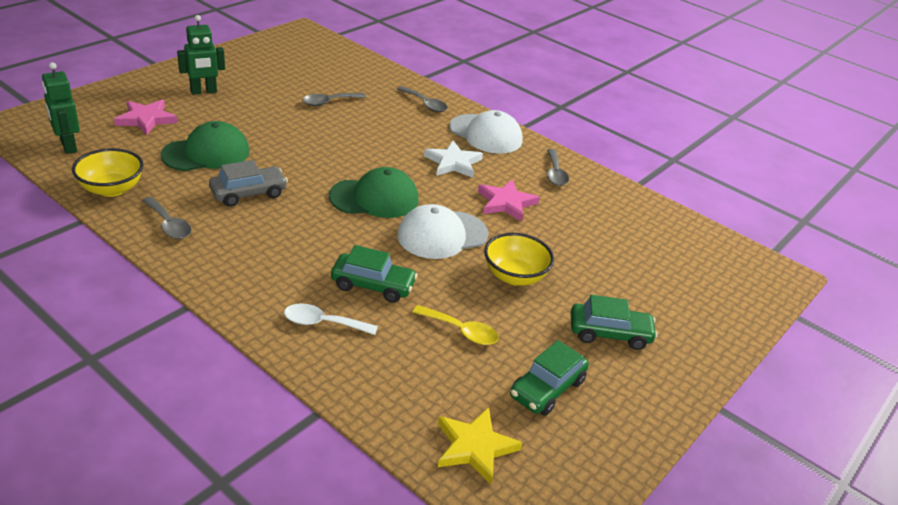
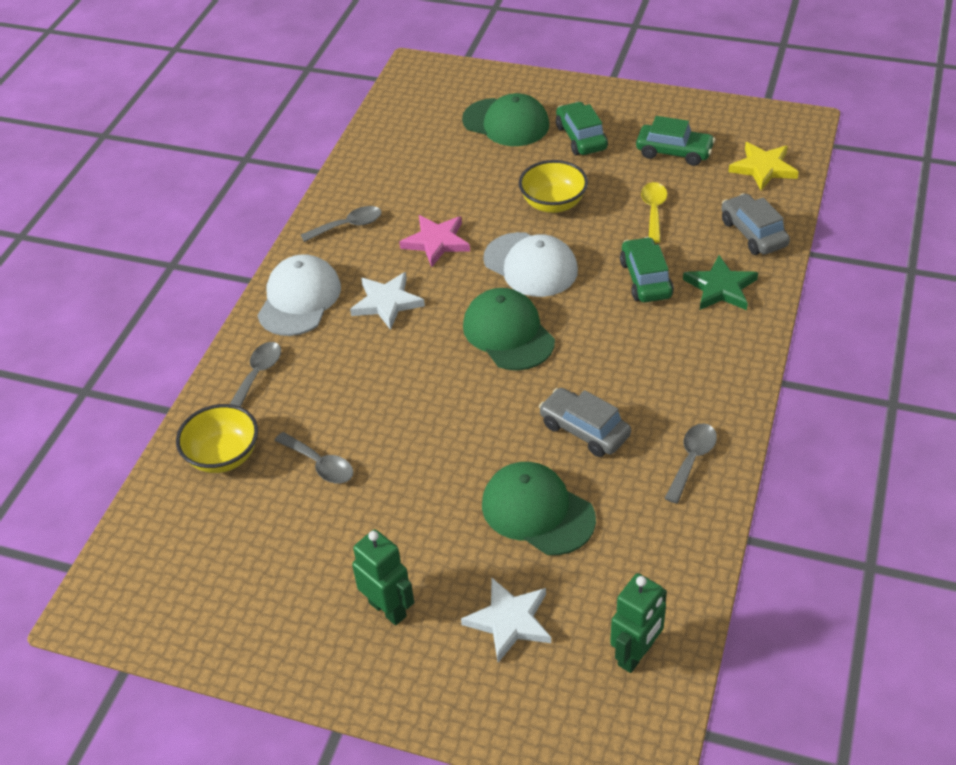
camera: 105 degrees left, 10 degrees up
yellow bowl [72,148,144,197] -> yellow bowl moved to [176,404,258,473]
pink star [114,100,178,135] -> white star [461,578,551,662]
white spoon [284,303,378,335] -> green star [683,255,758,310]
none -> green cap [462,93,549,146]
none -> grey car [722,193,790,255]

